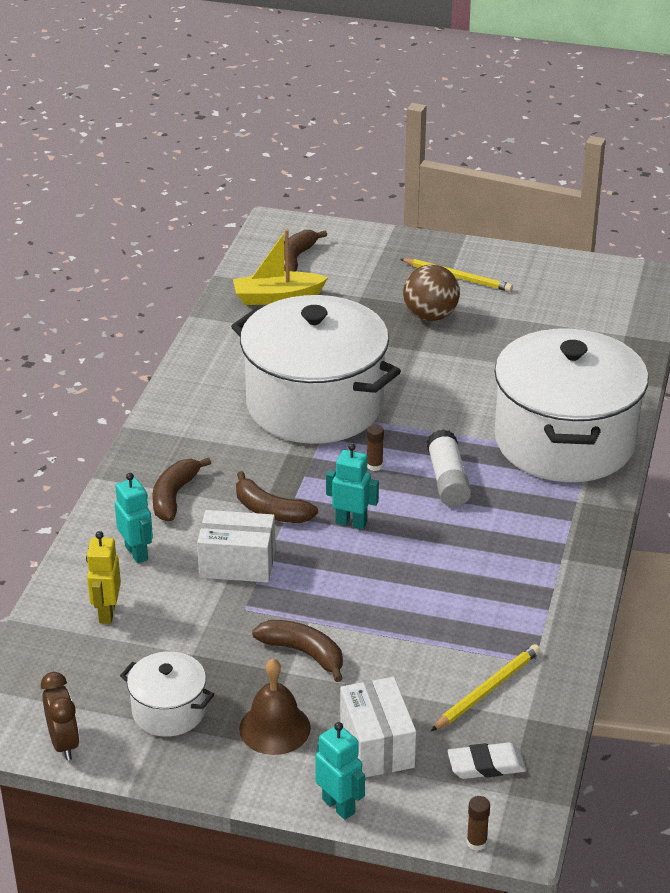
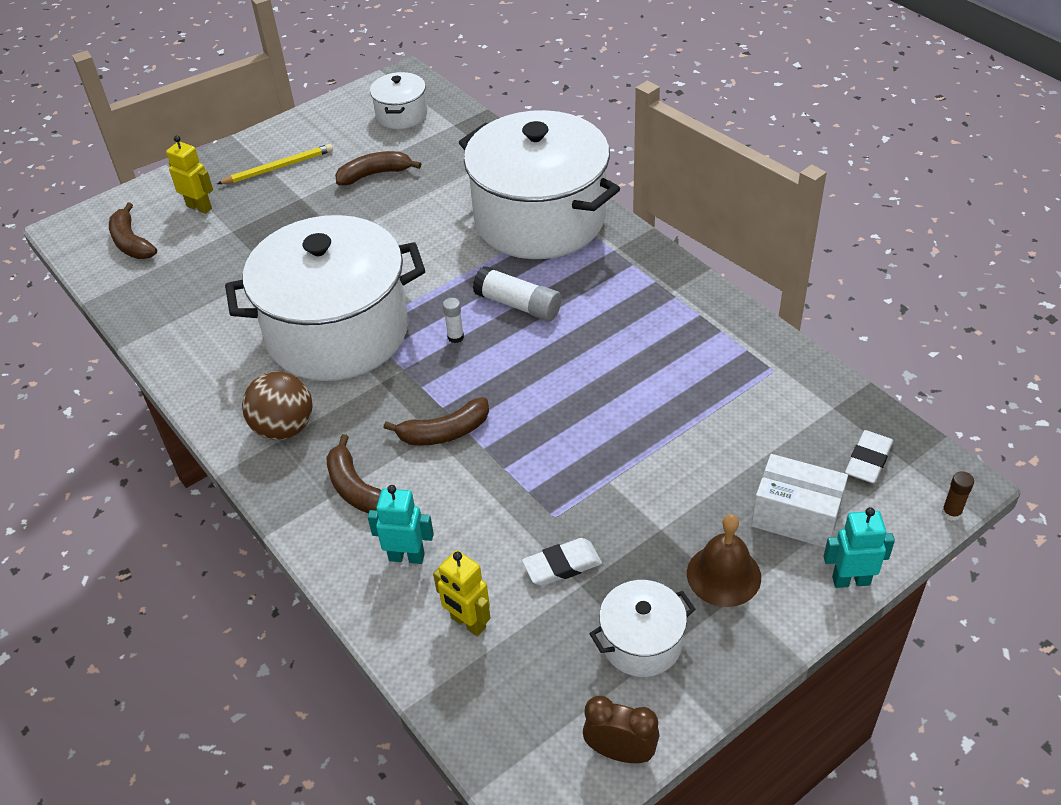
camera: 50 degrees left, 10 degrees up
white box [197,510,275,583] -> none
yellow boat [233,229,328,305] -> none
brown banana [252,620,343,682] -> brown banana moved to [335,151,421,185]
turquoise robot [326,443,379,529] -> none
brown glue stick [367,425,384,471] -> white glue stick [443,298,464,343]
brown ball [403,264,460,321] -> brown ball moved to [242,371,313,440]
yellow pencil [431,644,540,731] -> none
none -> yellow robot [166,135,213,214]
none -> white pot [370,72,427,129]
none -> white eraser [522,538,602,586]

